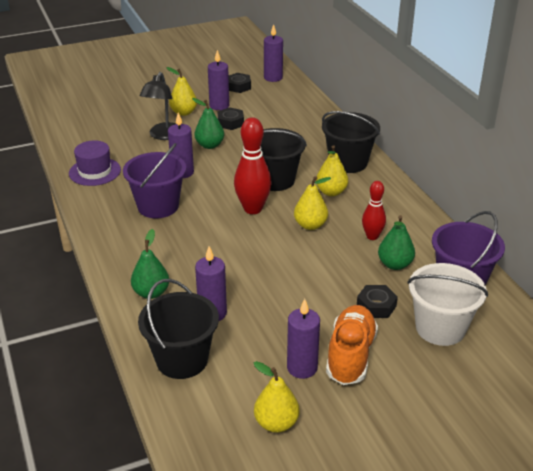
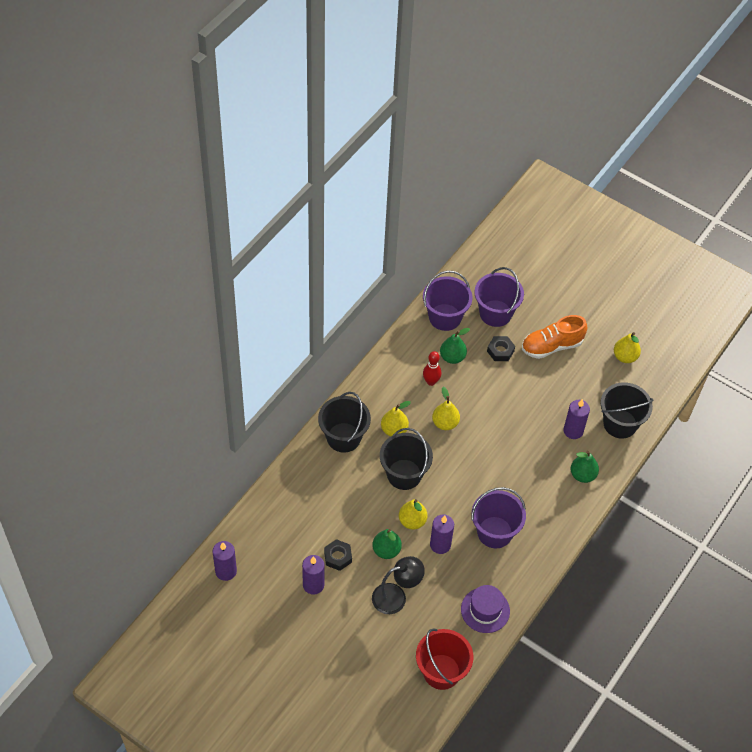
camera: 125 degrees left, 20 degrees up
yellow pear [166,67,197,116] -> yellow pear moved to [399,499,428,530]
black nut [228,73,251,93] -> none
red bowling pin [234,117,272,214] -> none
purple candle [287,299,320,379] -> none
white bucket [407,263,488,346] -> purple bucket [474,267,524,327]
none -> red bucket [416,628,473,690]

